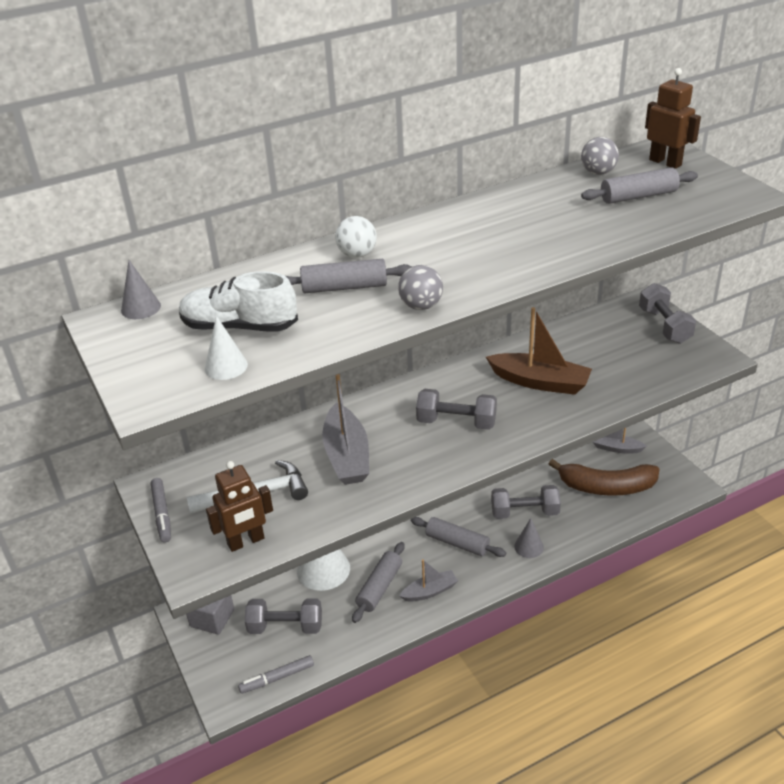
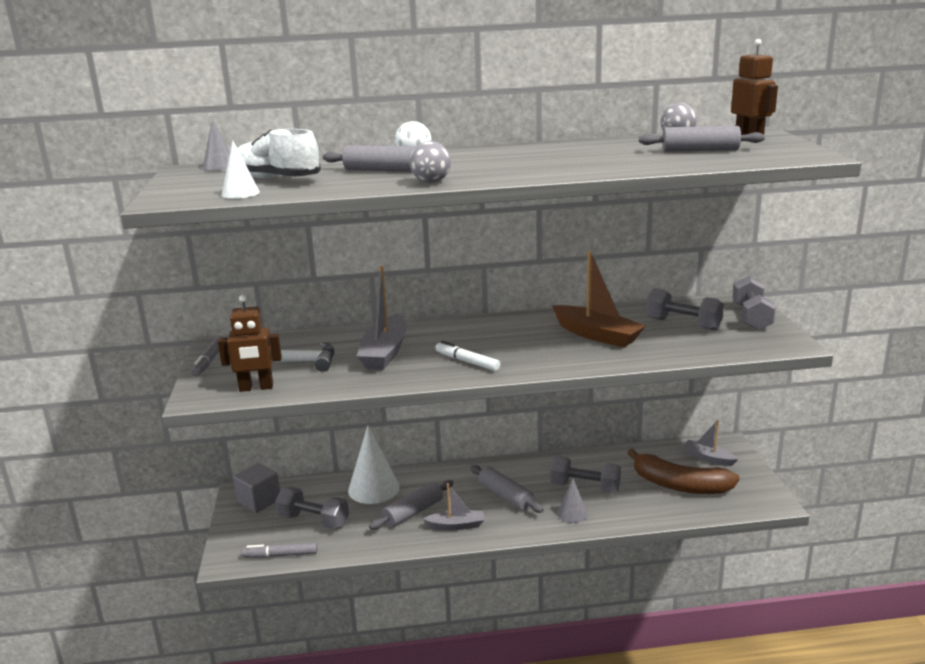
camera: 20 degrees right, 15 degrees down
grey dumbbell [416,389,497,430] -> grey dumbbell moved to [646,288,724,331]
none -> white marker [435,341,500,371]

